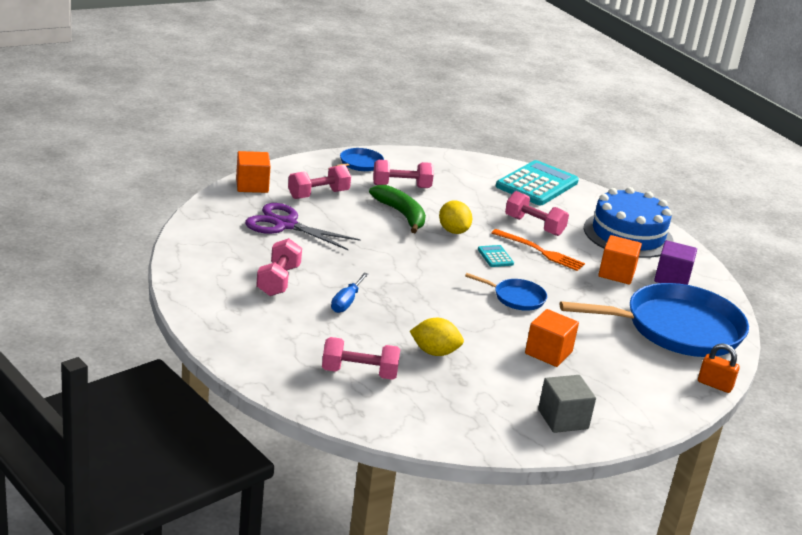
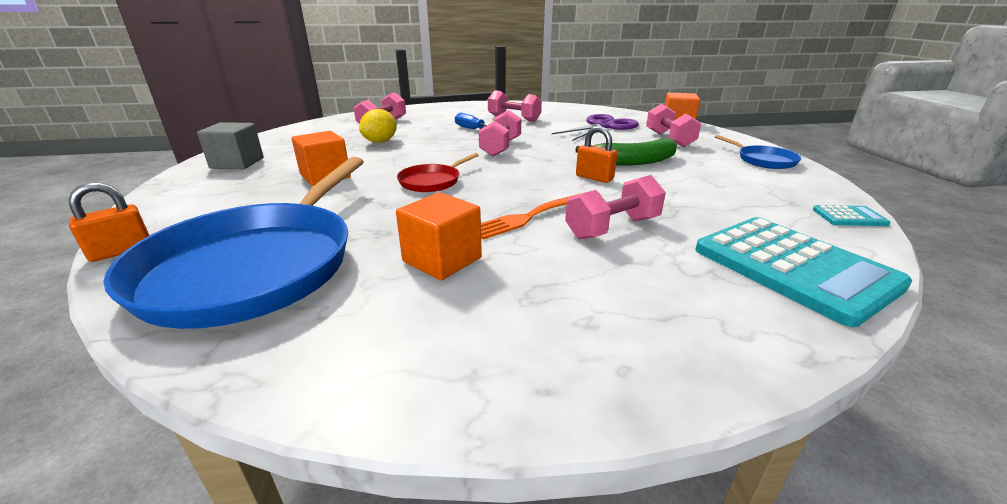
camera: 115 degrees right, 0 degrees up
pink dumbbell [373,160,434,188] -> pink dumbbell moved to [479,110,521,156]
yellow lemon [439,200,472,234] -> orange padlock [576,126,617,183]
blue pan [465,273,547,311] -> red pan [397,153,479,192]
turquoise calculator [478,245,514,267] -> turquoise calculator moved to [813,205,890,226]
blue cake [584,187,674,258] -> none
purple cube [654,240,697,285] -> none

